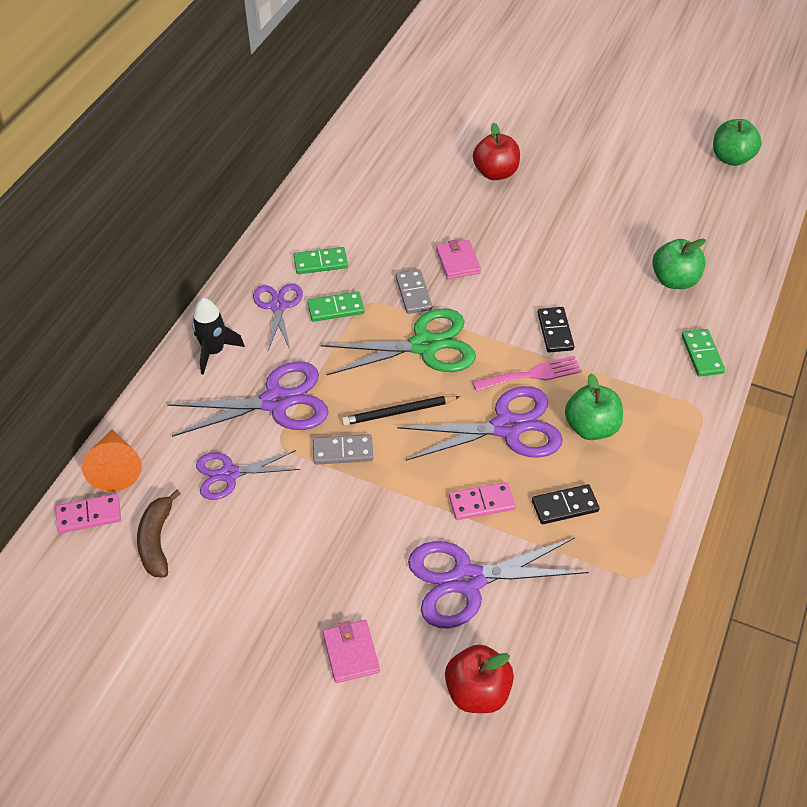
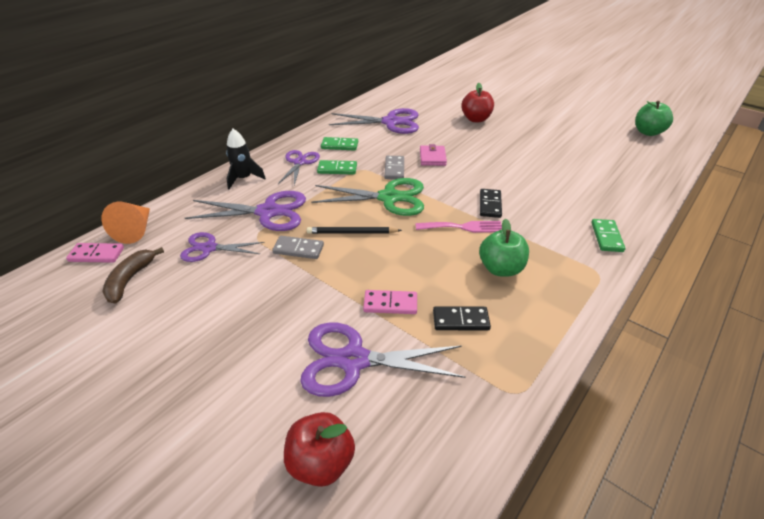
camera: 15 degrees right, 10 degrees down
pink wallet [323,620,380,683] -> none
purple scissors [398,386,563,461] -> purple scissors moved to [329,108,419,134]
green apple [652,239,706,289] -> none

